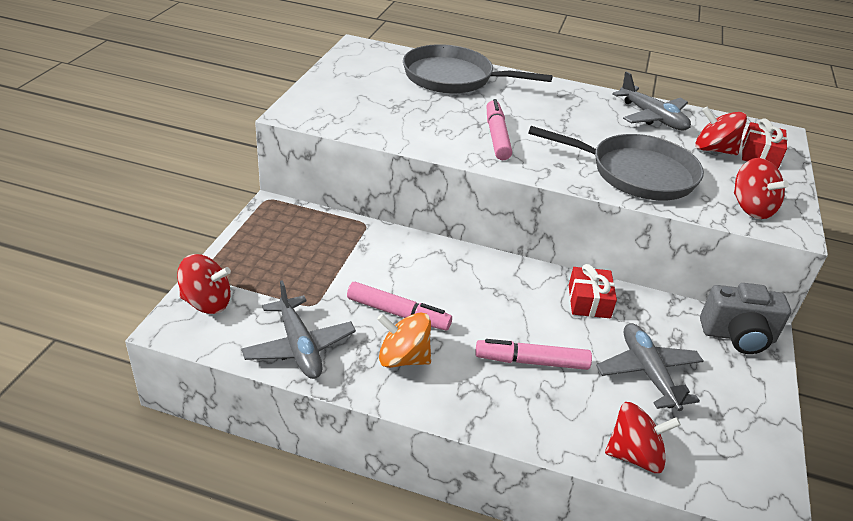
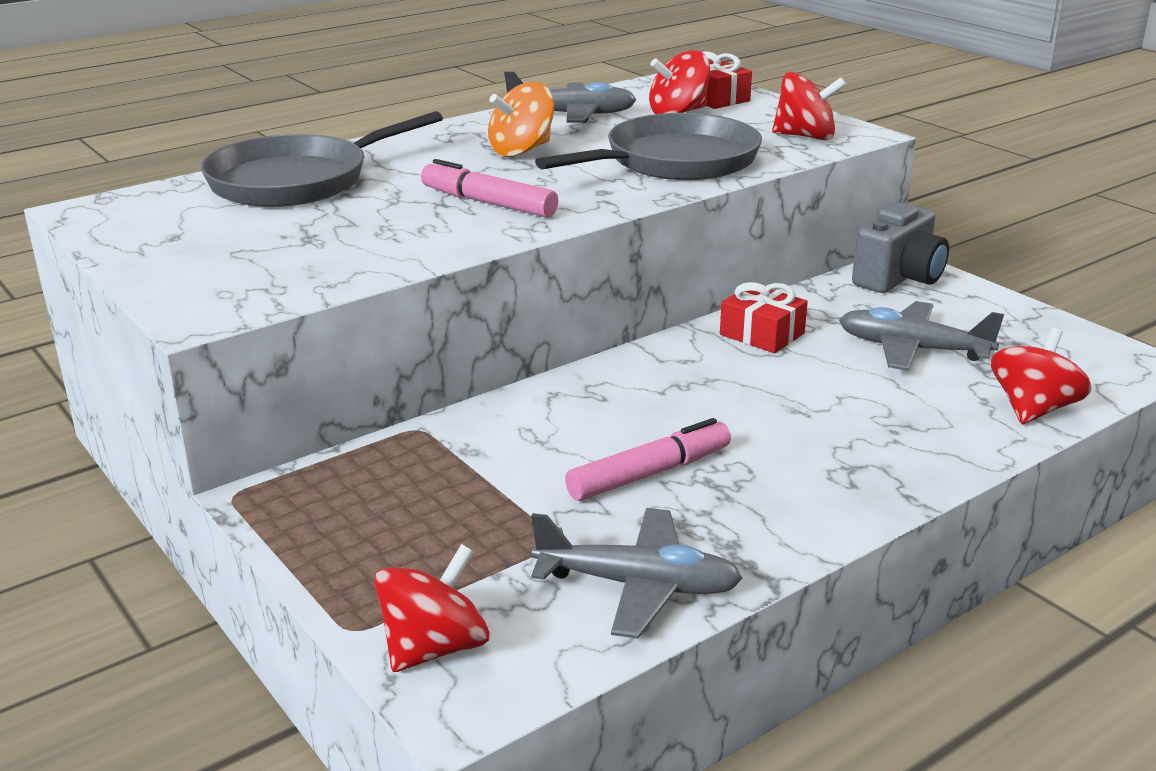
camera: 50 degrees left, 10 degrees down
orange spinning top [377,313,431,368] -> orange spinning top moved to [488,82,554,157]
pink marker [475,339,592,370] -> none

